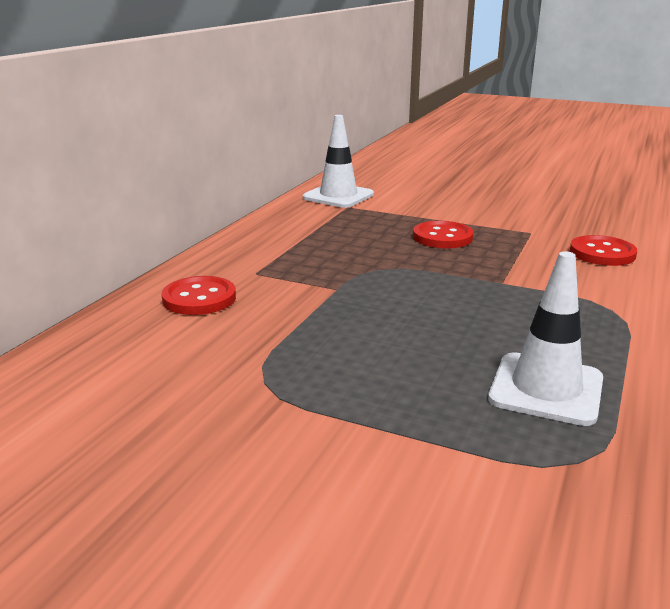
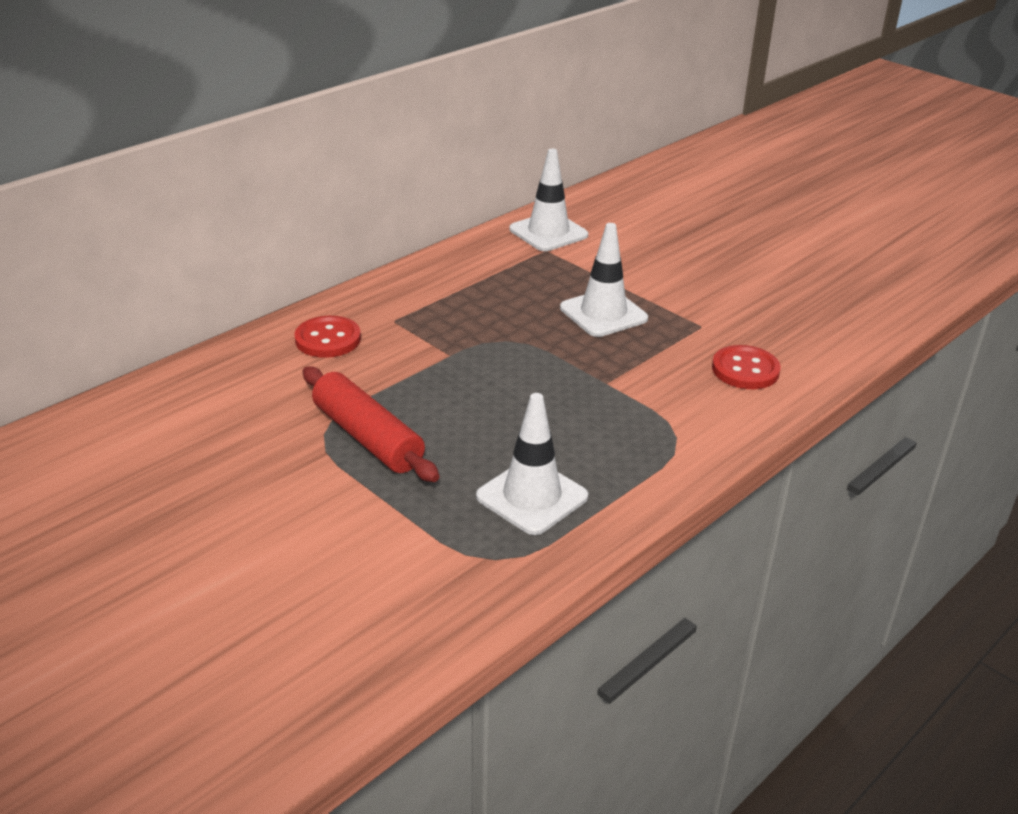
camera: 20 degrees right, 10 degrees up
red button [413,221,473,248] -> white traffic cone [560,223,648,337]
none -> red rolling pin [303,367,439,482]

